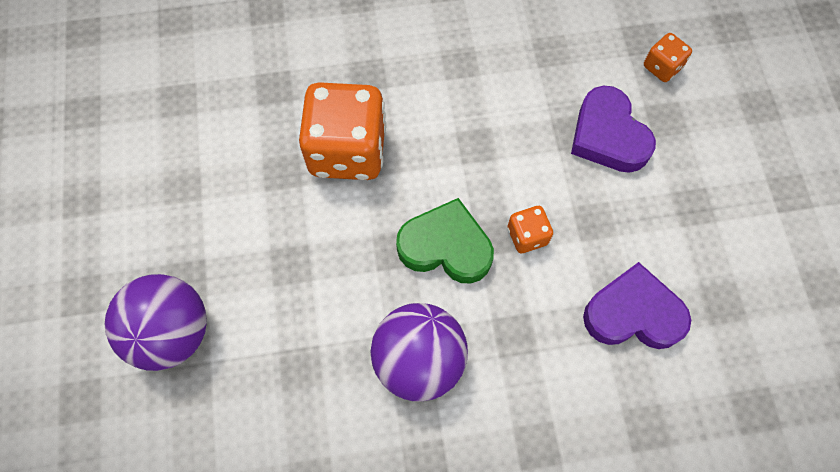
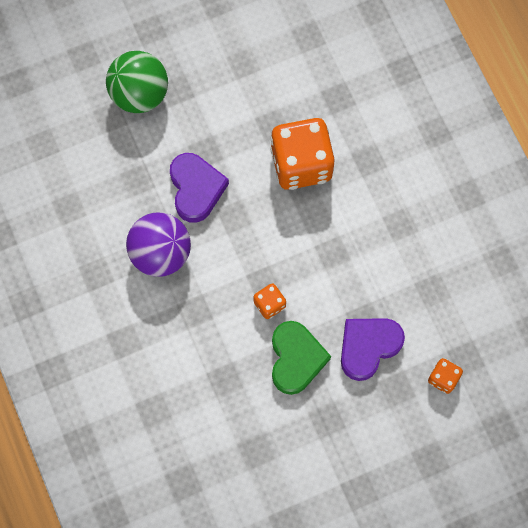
camera: 75 degrees right, 5 degrees up
purple ball [105,274,207,371] -> green ball [106,51,168,113]
green heart [396,198,494,284] -> green heart moved to [272,321,331,395]
purple heart [583,262,691,349] -> purple heart moved to [170,153,229,223]

